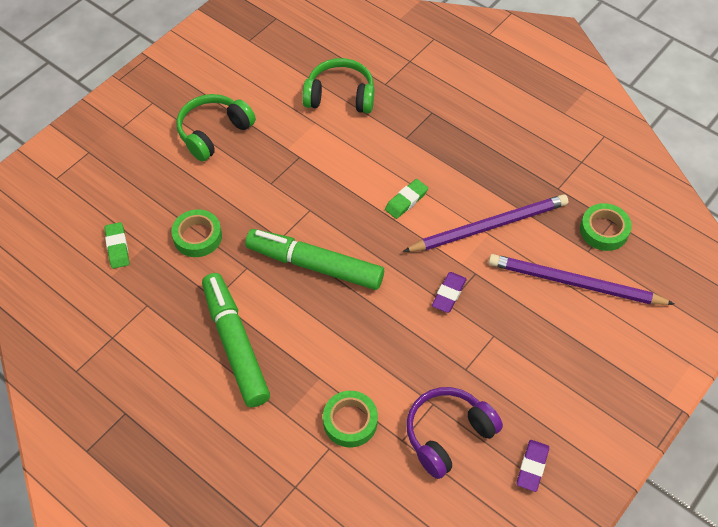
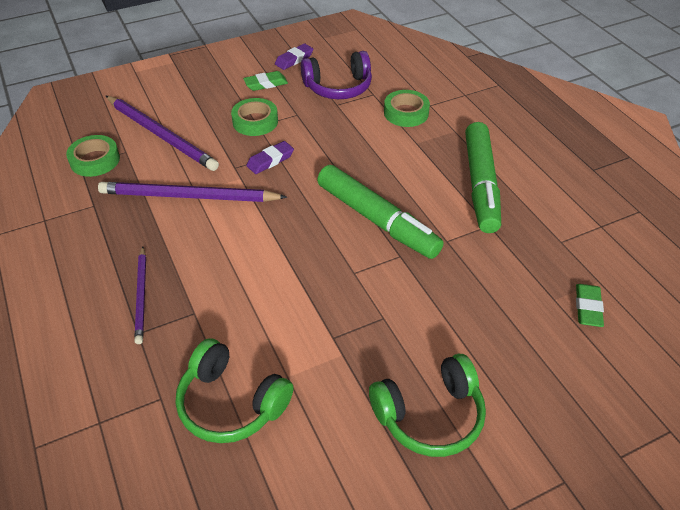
camera: 155 degrees left, 10 degrees down
green tape [171,209,222,257] -> green tape moved to [231,98,278,136]
green eraser [385,179,428,219] -> green eraser moved to [243,71,288,91]
none -> purple pencil [134,246,146,344]

